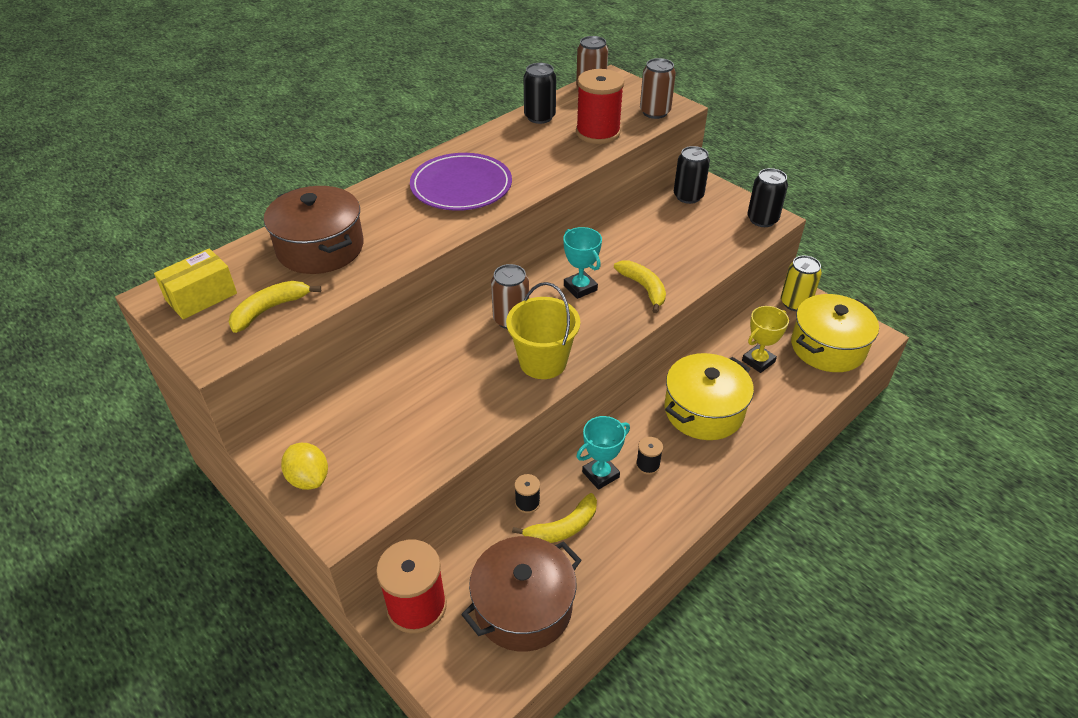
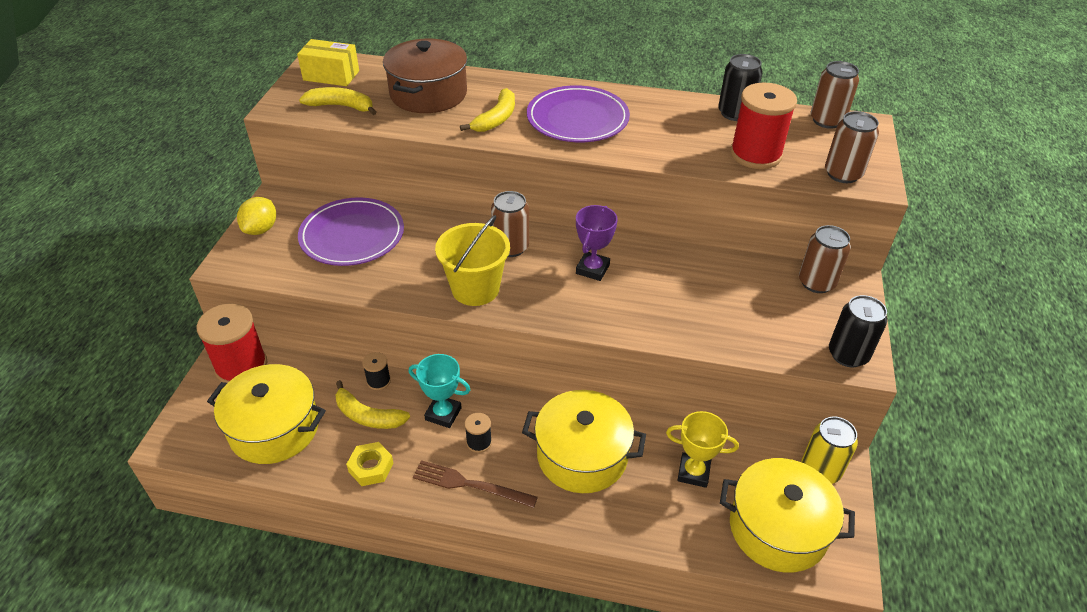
camera: 55 degrees right, 0 degrees up
brown pot [461,536,582,652] -> yellow pot [207,364,326,464]
turquoise trophy [563,227,602,299] -> purple trophy [576,205,618,281]
yellow banana [614,260,666,313] -> yellow banana moved to [460,88,515,132]
black can [674,146,710,204] -> brown can [799,225,851,293]
none -> purple plate [298,197,404,266]
none -> yellow nut [346,442,394,486]
none -> brown fork [413,460,538,508]

